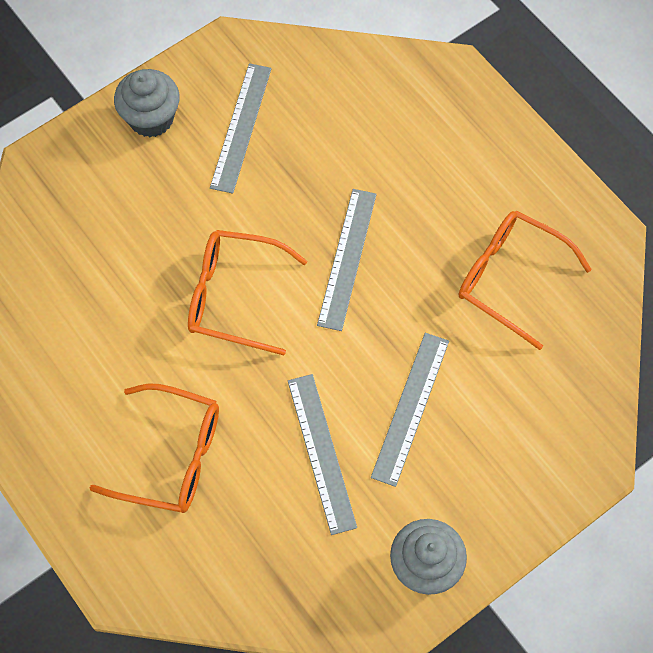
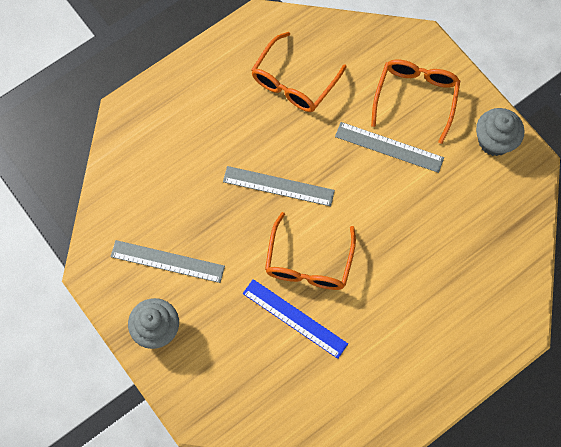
camera: 90 degrees left, 5 degrees up
orange glasses [90,384,219,513] -> orange glasses moved to [371,59,460,144]
grey ruler [288,374,357,535] -> none
none -> blue ruler [243,279,348,359]

